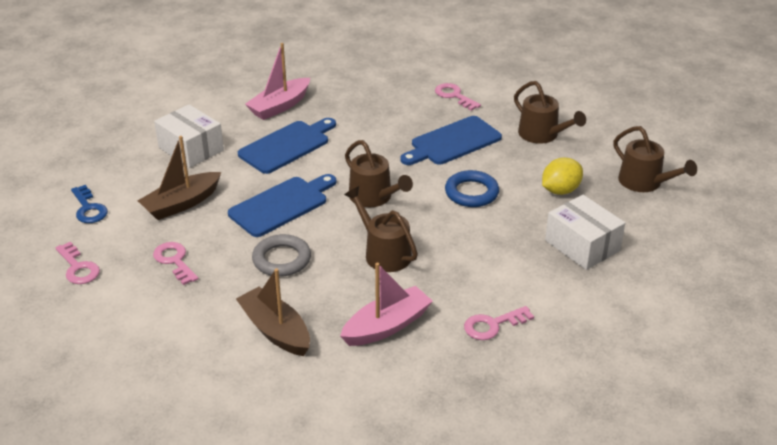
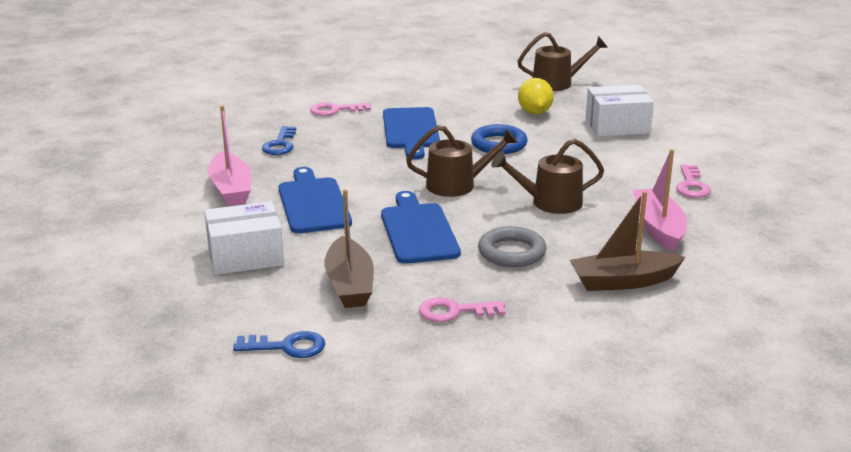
camera: 60 degrees left, 10 degrees down
pink key [56,242,100,284] -> none
brown watering can [514,81,586,144] -> none
none -> blue key [262,126,296,155]

